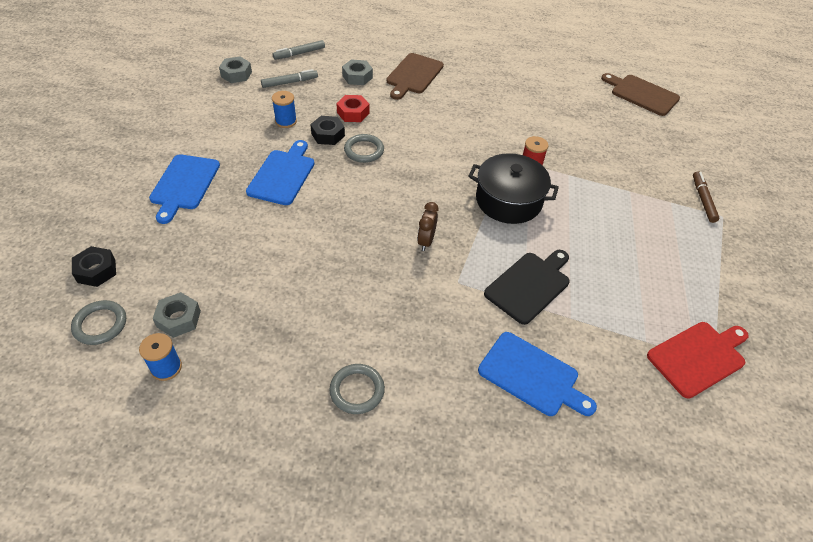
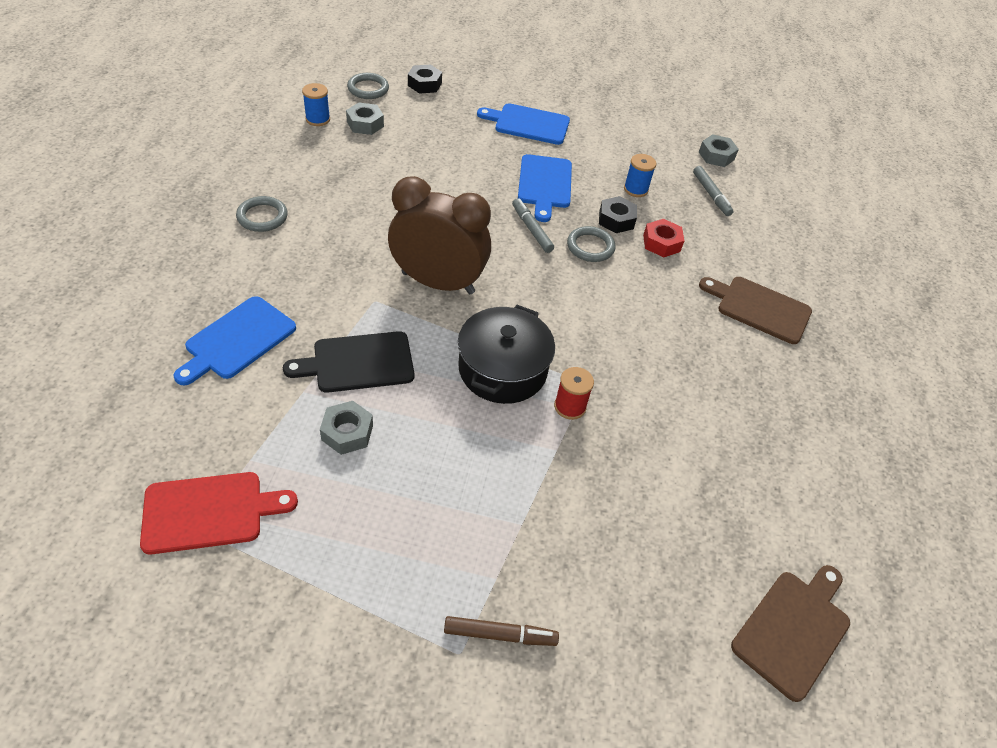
camera: 90 degrees right, 0 degrees up
blue cutting board [246,140,314,205] -> blue cutting board turned 75 degrees clockwise [518,154,572,222]
grey marker [273,40,325,60] -> grey marker moved to [512,198,554,253]
grey nut [342,59,373,85] -> grey nut moved to [320,401,373,455]
brown clock [417,202,438,251] -> brown clock [388,176,491,294], size x2.35
black cutting board [484,250,570,325] -> black cutting board turned 120 degrees clockwise [283,331,414,393]
red cutting board [647,322,749,399] -> red cutting board turned 75 degrees counterclockwise [140,472,298,555]

